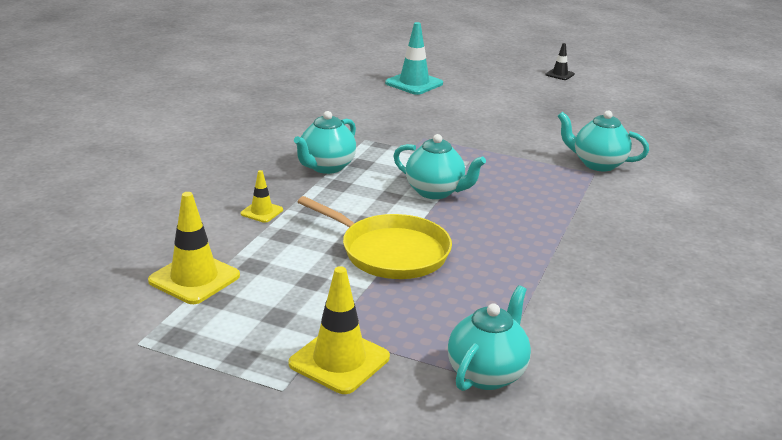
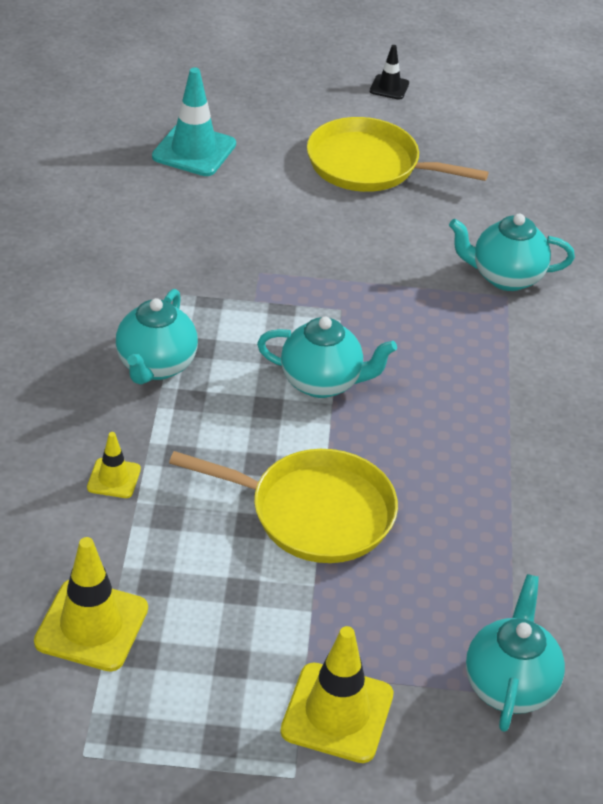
camera: 20 degrees left, 15 degrees up
none -> yellow pan [307,117,489,192]

